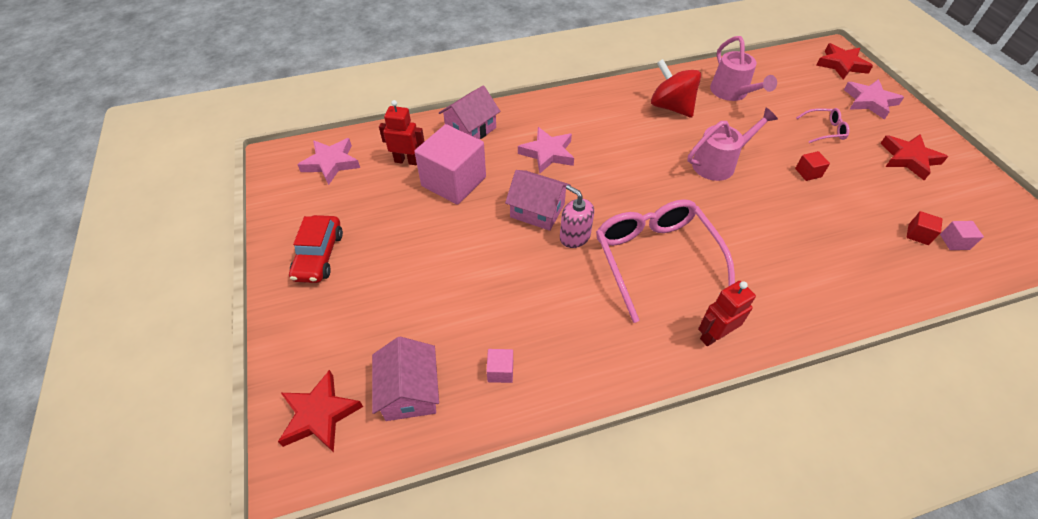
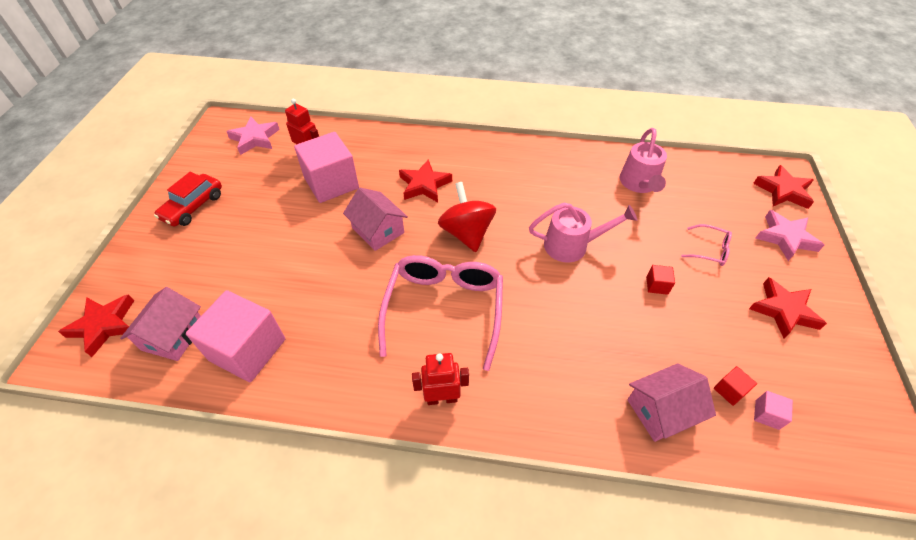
camera: 25 degrees right, 0 degrees up
pink house [439,85,500,140] -> pink house moved to [627,363,716,442]
pink cube [487,349,513,383] -> pink cube [186,290,285,382], size x2.47
pink star [518,127,574,174] -> red star [399,159,452,202]
pink soap dispenser [560,185,594,248] -> none
red spinning top [651,59,701,117] -> red spinning top moved to [438,182,496,252]

